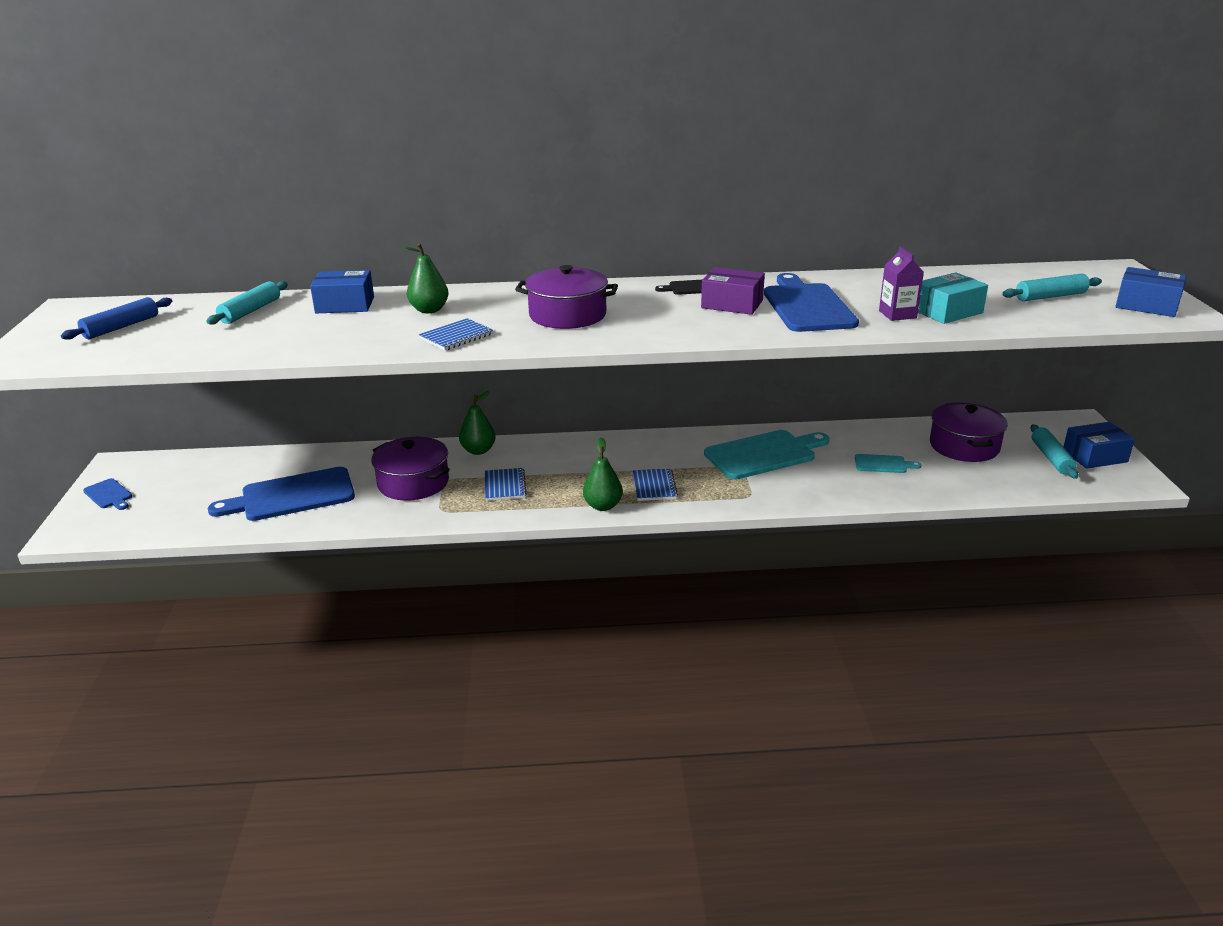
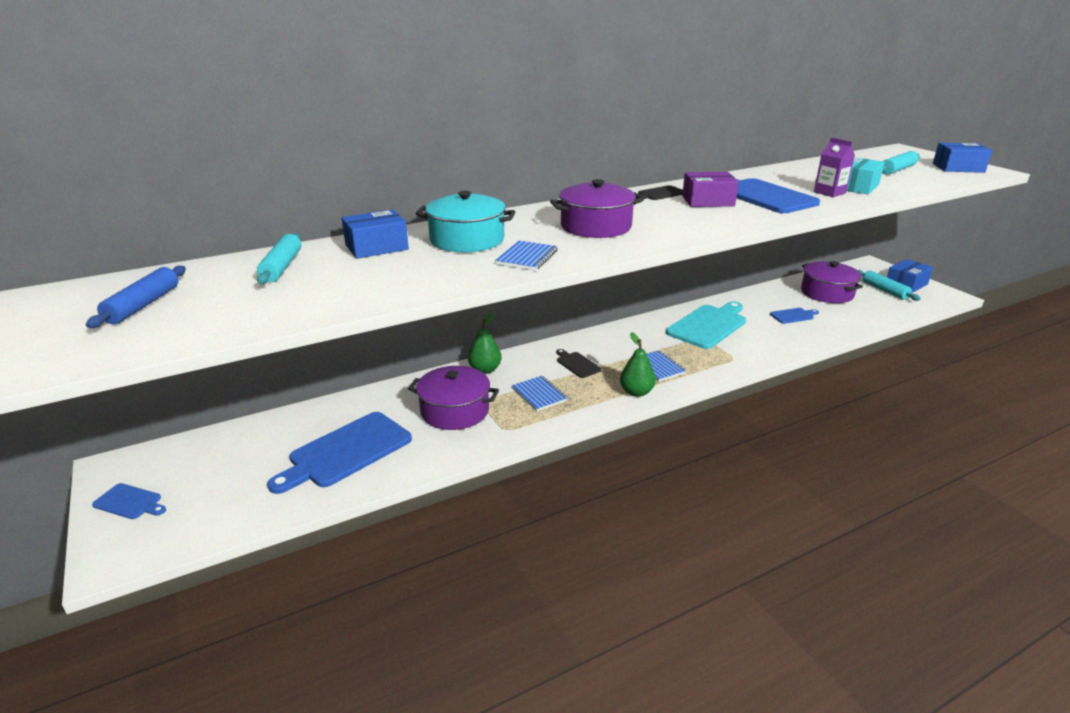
camera: 25 degrees left, 0 degrees up
green pear [402,243,449,313] -> turquoise pot [416,191,515,252]
turquoise cutting board [855,454,922,473] -> blue cutting board [770,308,819,324]
none -> black cutting board [556,349,601,378]

